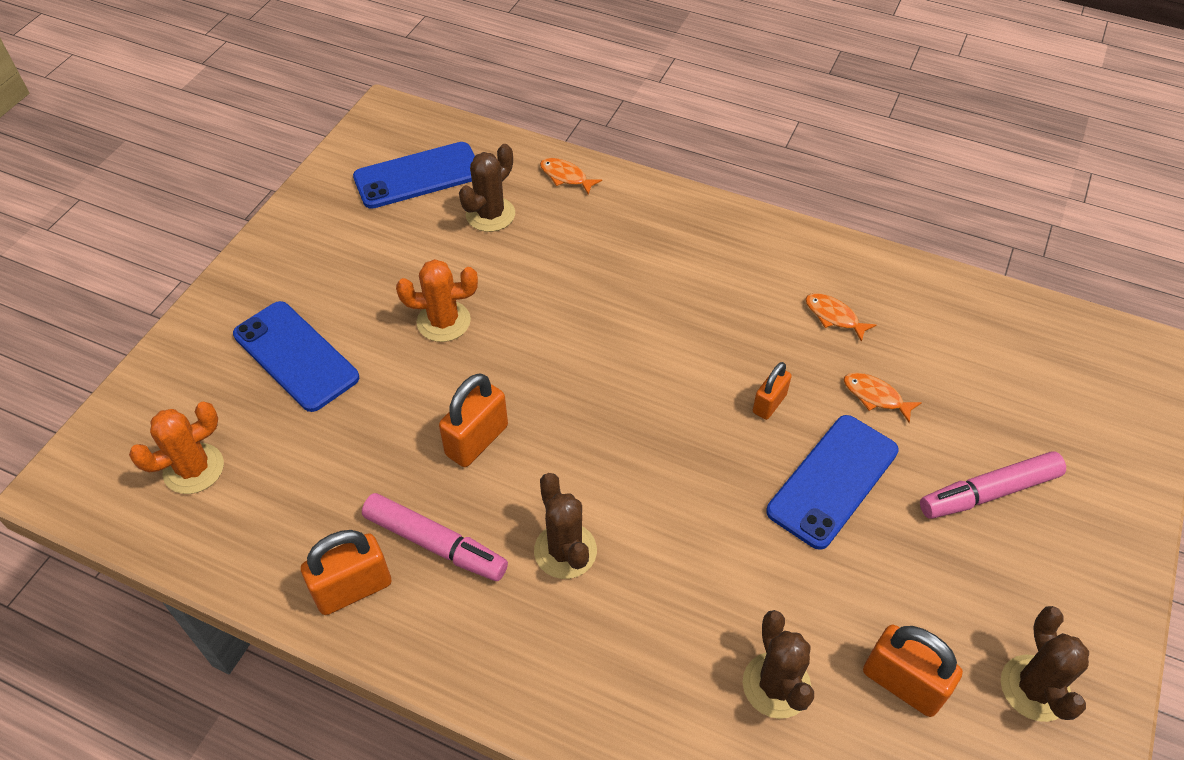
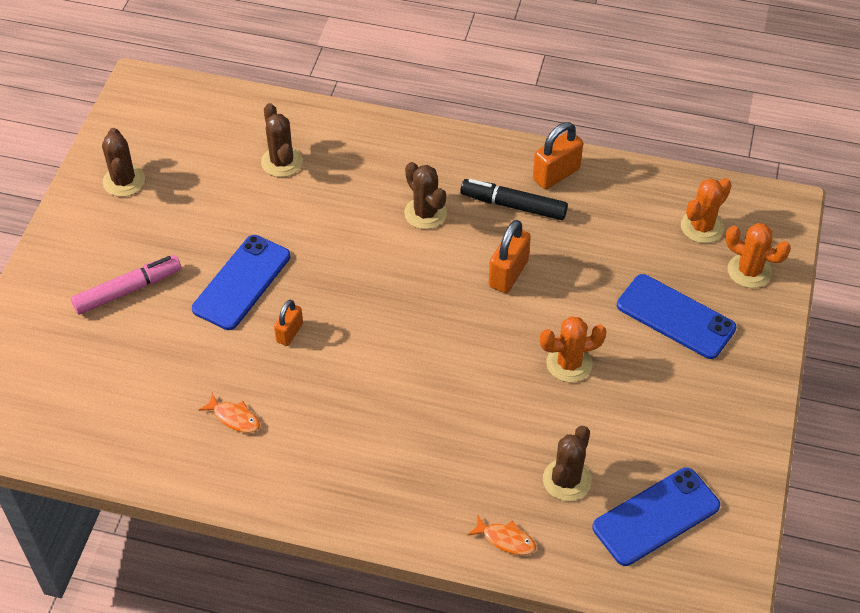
camera: 170 degrees right, 0 degrees up
pink marker [362,493,508,581] -> black marker [460,179,568,220]
orange fish [844,372,922,423] -> none
orange padlock [863,625,963,717] -> none
none -> orange cactus [725,223,791,288]

